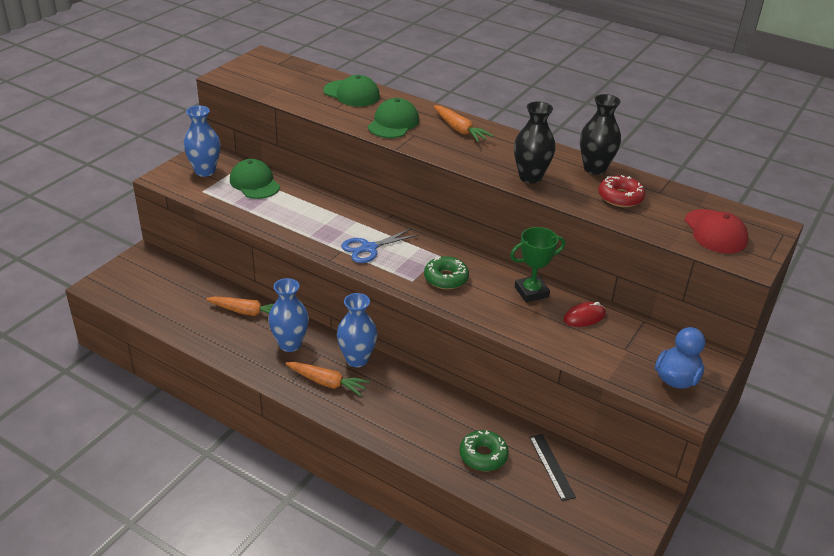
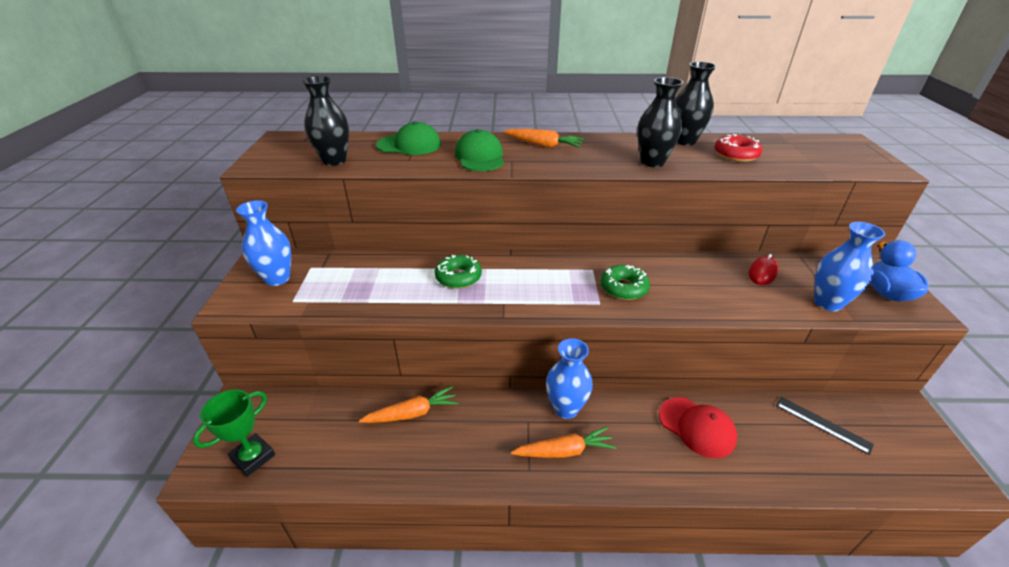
camera: 30 degrees left, 0 degrees up
green cap [230,159,280,199] -> none
blue vase [268,278,309,352] -> blue vase moved to [814,222,885,311]
blue scissors [341,228,419,263] -> none
green donut [460,430,509,471] -> green donut moved to [435,255,482,289]
green trophy [510,227,565,302] -> green trophy moved to [193,389,275,477]
red cap [685,209,748,253] -> red cap moved to [659,397,737,458]
none -> black vase [302,76,349,166]

